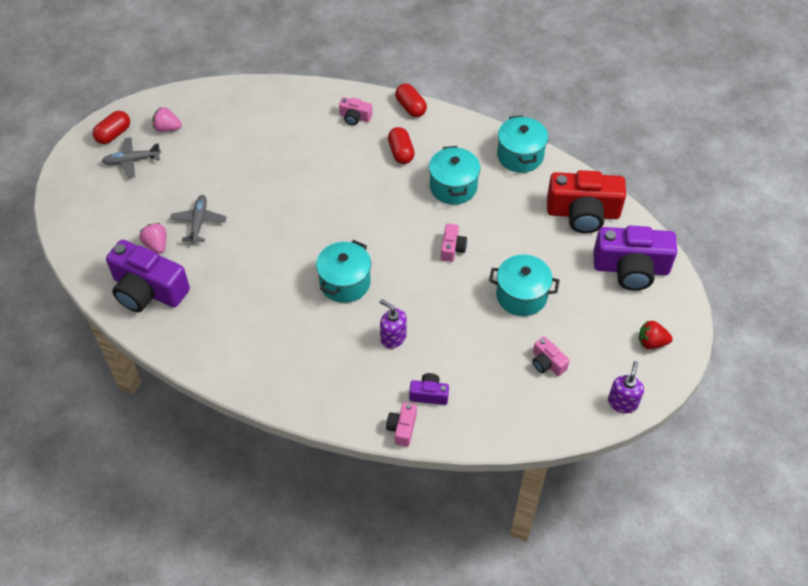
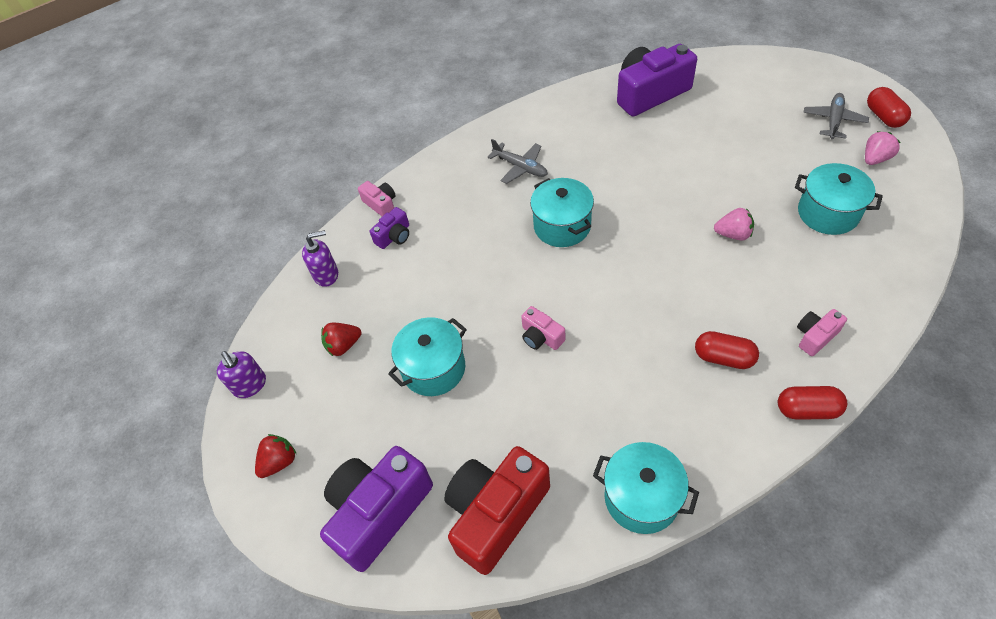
camera: 130 degrees right, 0 degrees up
pink strawberry [140,223,166,254] -> pink strawberry moved to [714,208,754,240]
grey plane [170,195,227,244] -> grey plane moved to [487,139,548,184]
purple soap dispenser [380,299,407,349] -> purple soap dispenser moved to [302,230,338,287]
turquoise pot [429,146,481,205] -> turquoise pot moved to [795,163,883,235]
pink camera [533,336,569,376] -> red strawberry [321,322,361,356]

